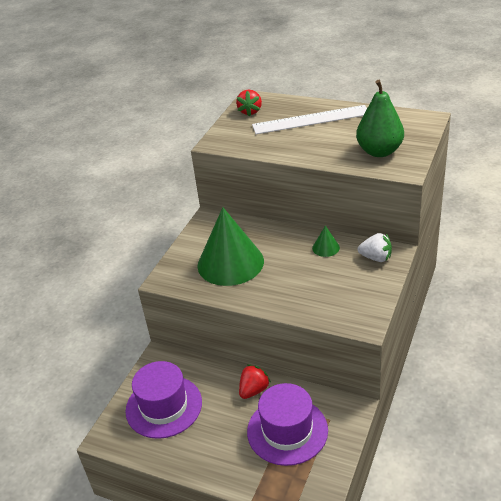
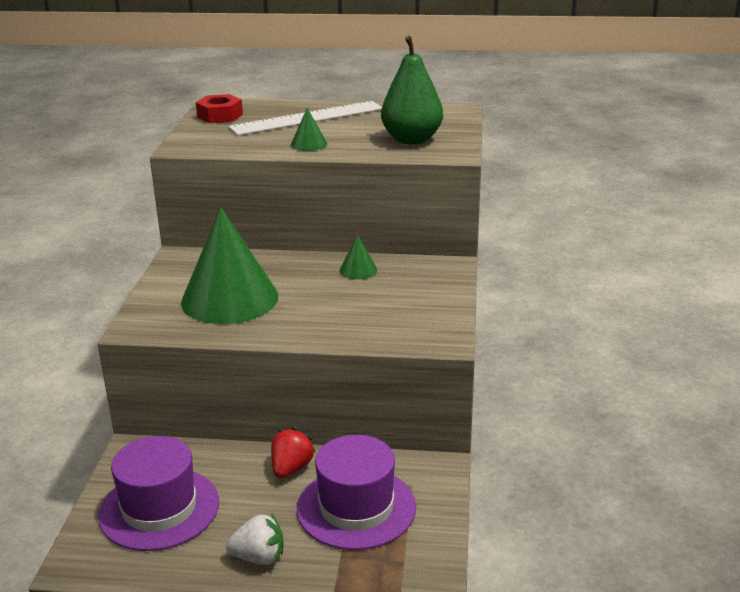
camera: 20 degrees left, 10 degrees down
red strawberry [236,90,262,116] -> red nut [196,94,243,123]
white strawberry [358,233,392,262] -> white strawberry moved to [226,513,284,565]
none -> green cone [291,108,327,151]

